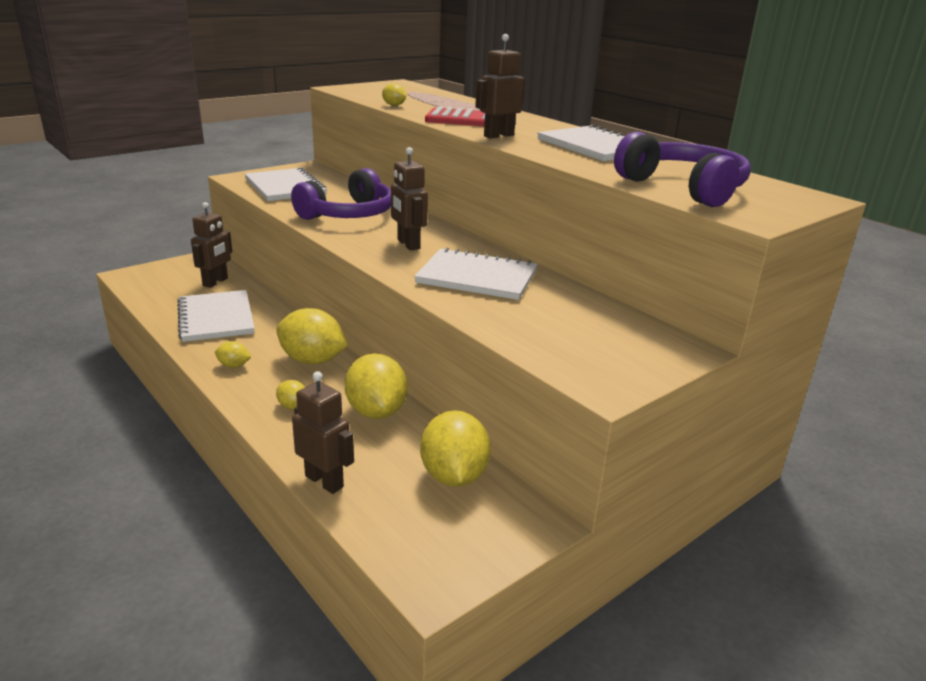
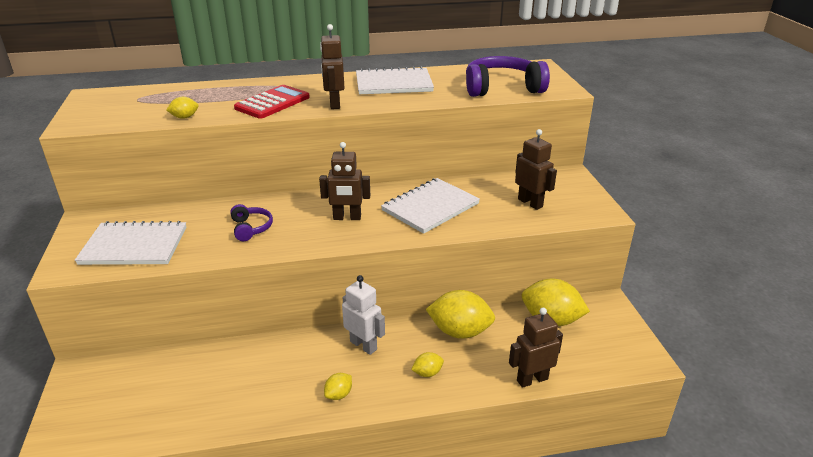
camera: 60 degrees left, 5 degrees up
white notebook [177,290,255,342] -> none
brown robot [191,202,232,288] -> brown robot moved to [515,129,557,210]
yellow lemon [276,308,348,364] -> white robot [342,275,385,355]
purple headphones [291,168,391,220] -> purple headphones [230,204,273,241], size x0.51

